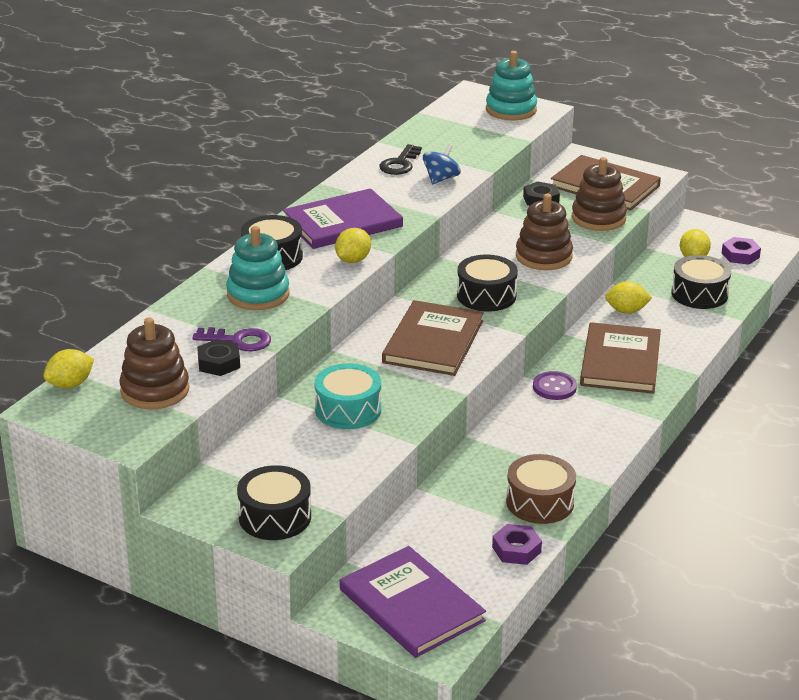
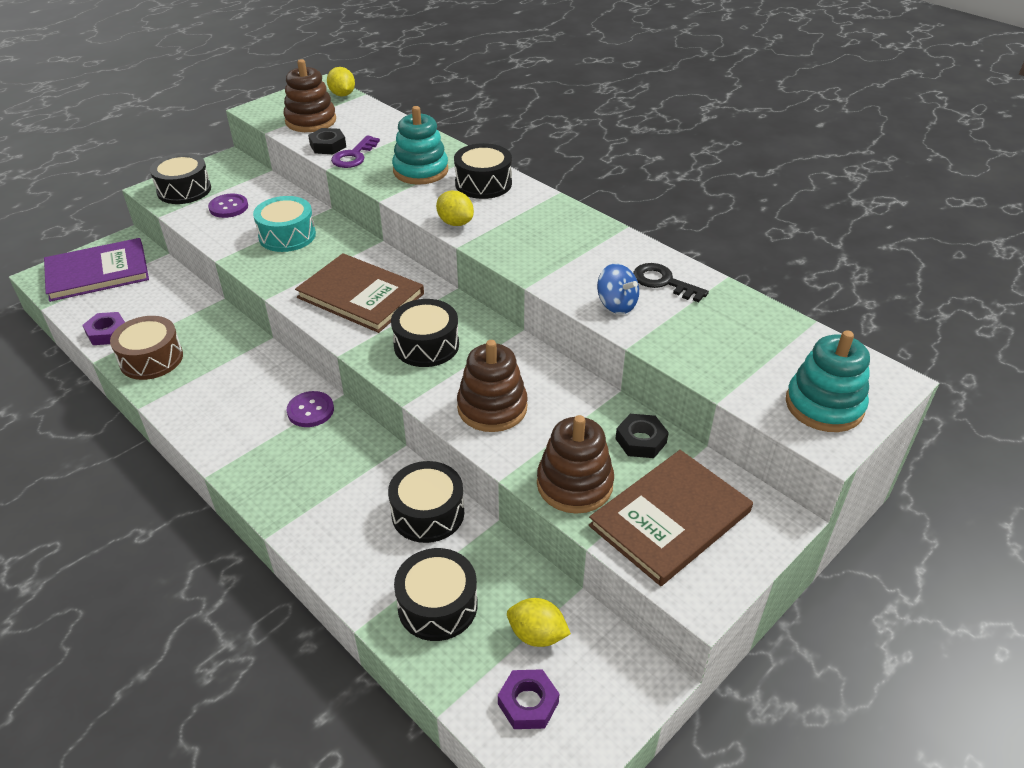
camera: 105 degrees right, 10 degrees up
purple book [282,188,403,249] -> none
brown book [580,322,661,394] -> none
yellow lemon [605,281,652,314] -> black drum [388,461,464,543]
none -> purple button [208,194,248,218]

